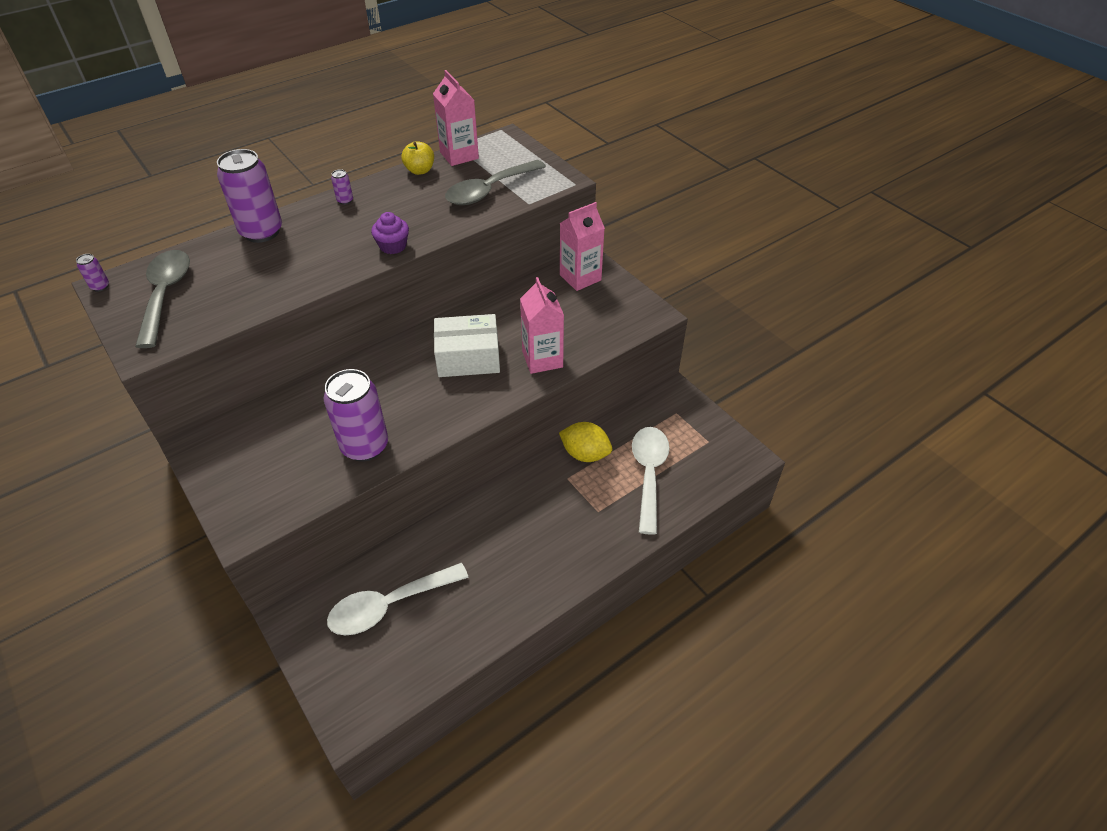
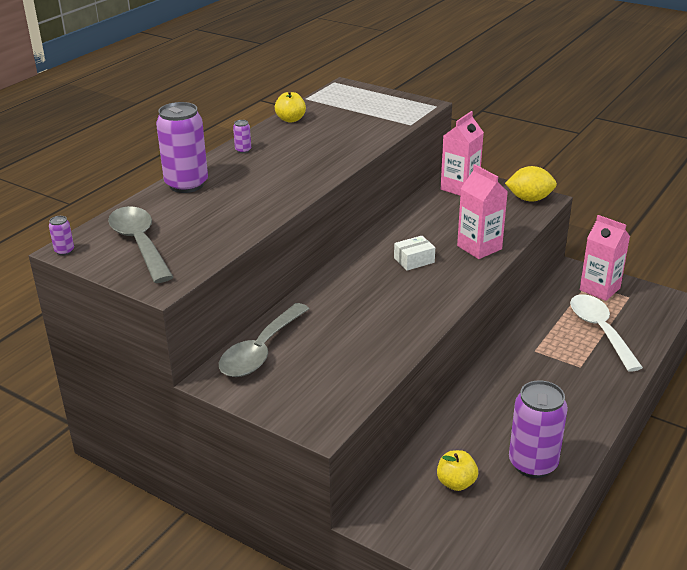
camera: 20 degrees left, 15 degrees down
purple can [324,369,388,462] -> purple can moved to [509,380,568,478]
white spoon [327,563,469,635] -> yellow apple [437,450,478,491]
purple cupcake [371,212,409,254] -> none
pink carton [433,70,479,166] -> pink carton moved to [580,215,630,301]
white box [434,314,500,377] -> white box [394,236,435,271], size x0.55
grey spoon [445,160,546,205] -> grey spoon moved to [219,303,309,377]
yellow lemon [559,422,612,462] -> yellow lemon moved to [505,166,557,202]

